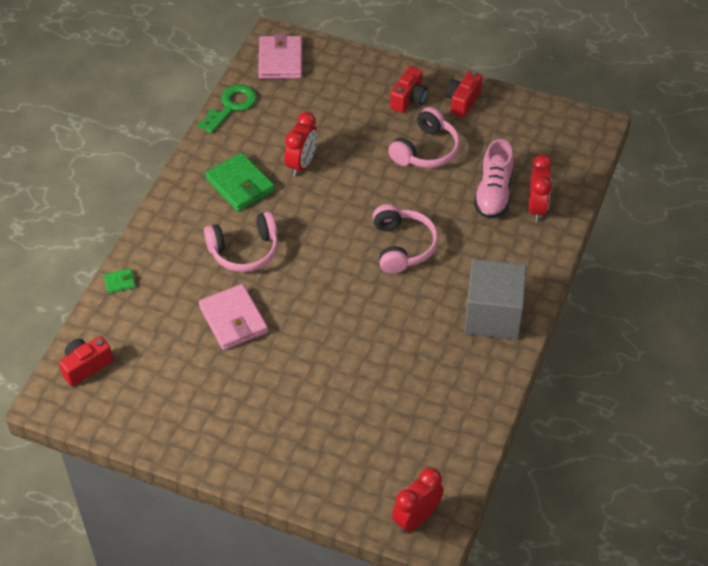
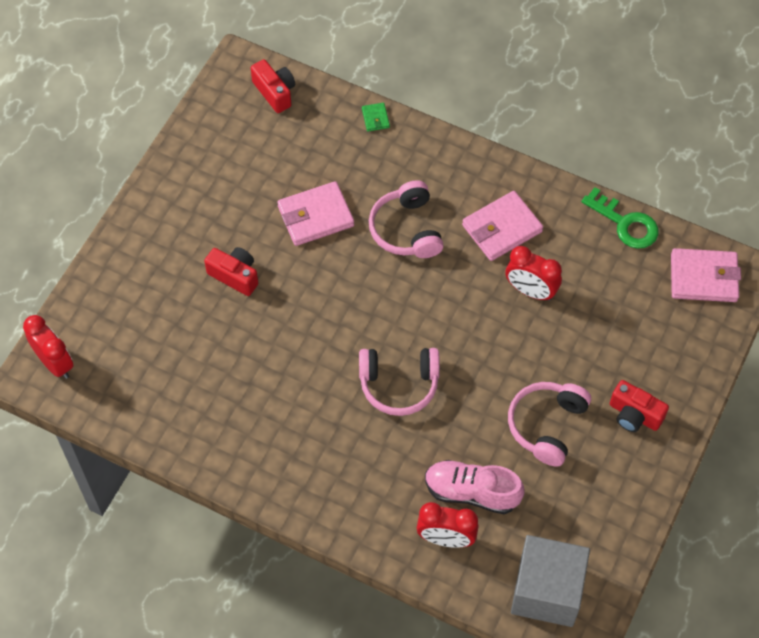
camera: 95 degrees right, 10 degrees up
green wallet [205,152,275,212] -> pink wallet [462,191,543,261]
pink headphones [388,107,460,168] -> pink headphones turned 75 degrees clockwise [508,382,591,467]
red camera [445,70,483,117] -> red camera moved to [204,247,258,296]
grey cube [464,259,526,339] -> grey cube moved to [511,535,590,627]

